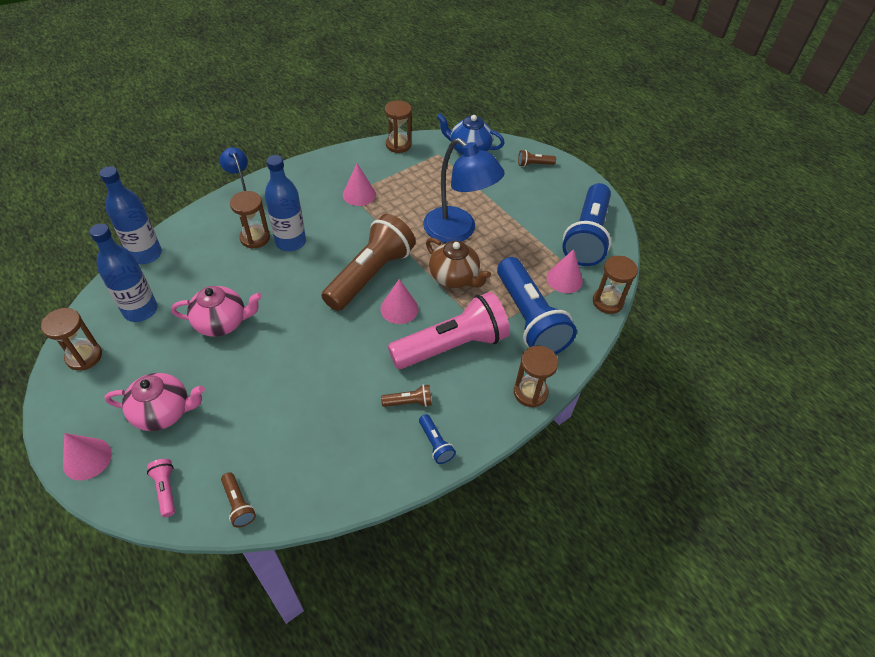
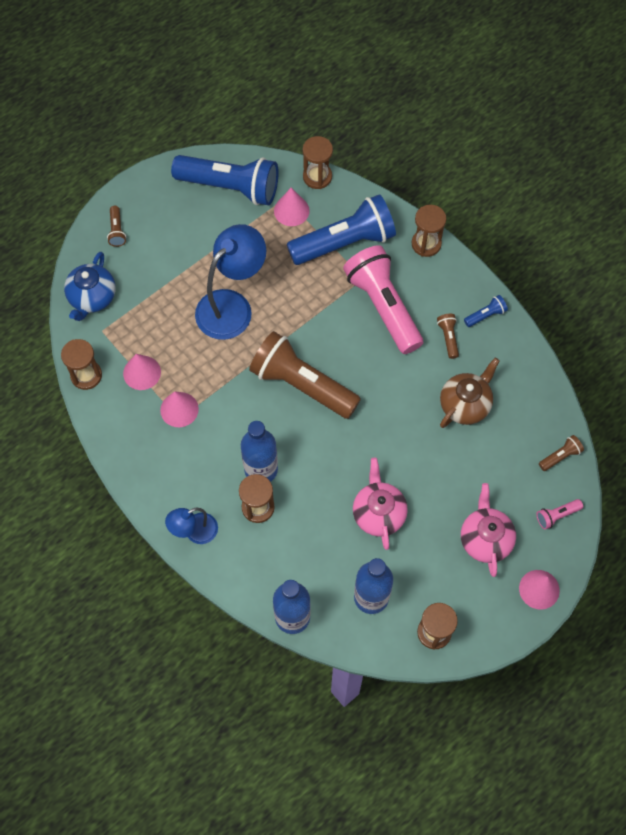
camera: 90 degrees left, 15 degrees up
pink cone [380,279,419,324] -> pink cone moved to [123,354,161,390]
brown teapot [426,238,491,288] -> brown teapot moved to [440,358,500,428]

